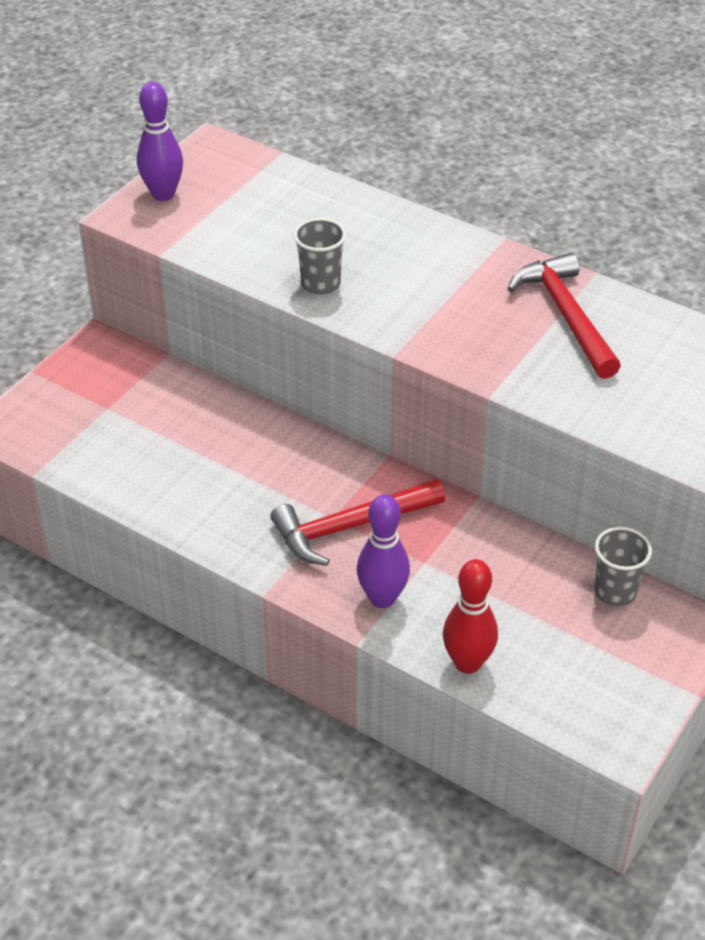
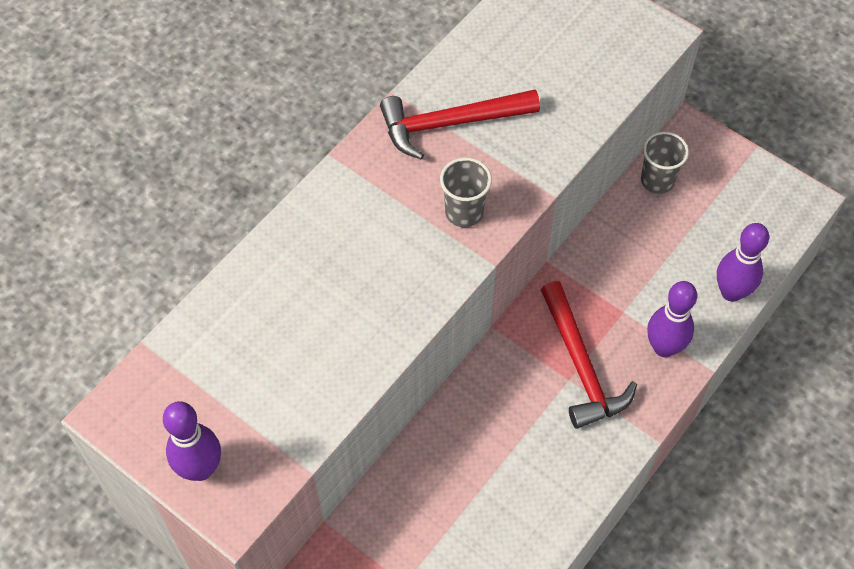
camera: 85 degrees left, 15 degrees up
grey cup [294,218,346,295] -> grey cup moved to [440,157,492,227]
red bowling pin [443,559,498,674] -> purple bowling pin [717,223,769,302]

